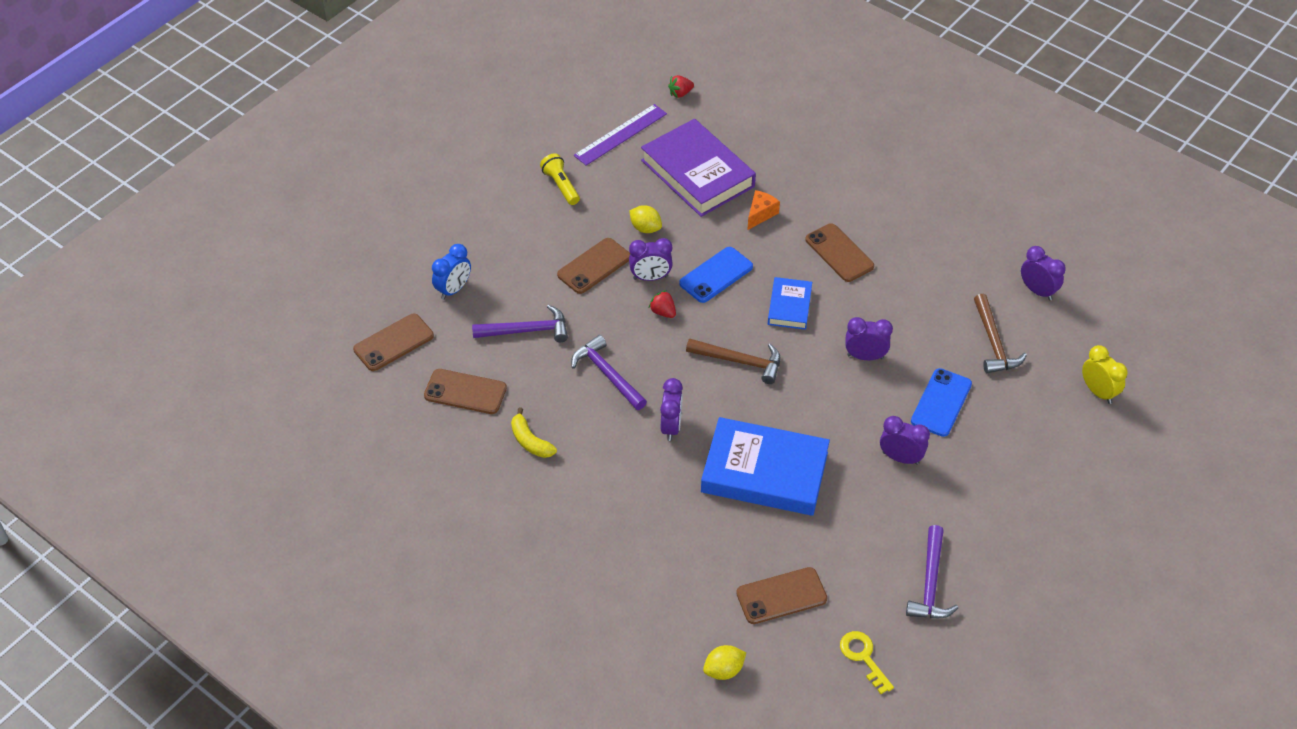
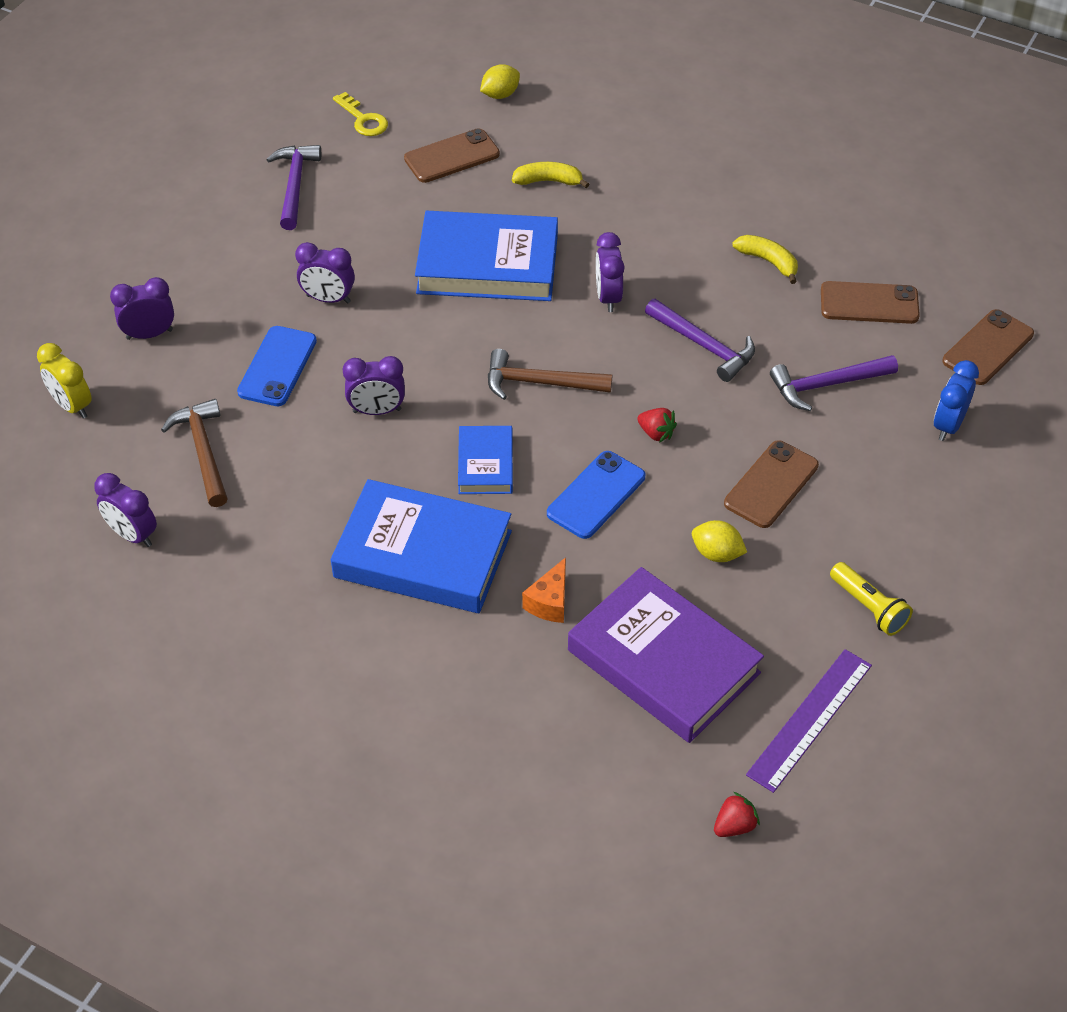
camera: 170 degrees right, 0 degrees up
purple clock [629,238,673,281] -> purple clock moved to [110,277,174,340]
brown phone [805,223,874,282] -> blue book [331,479,512,613]
none -> yellow banana [512,162,589,188]

